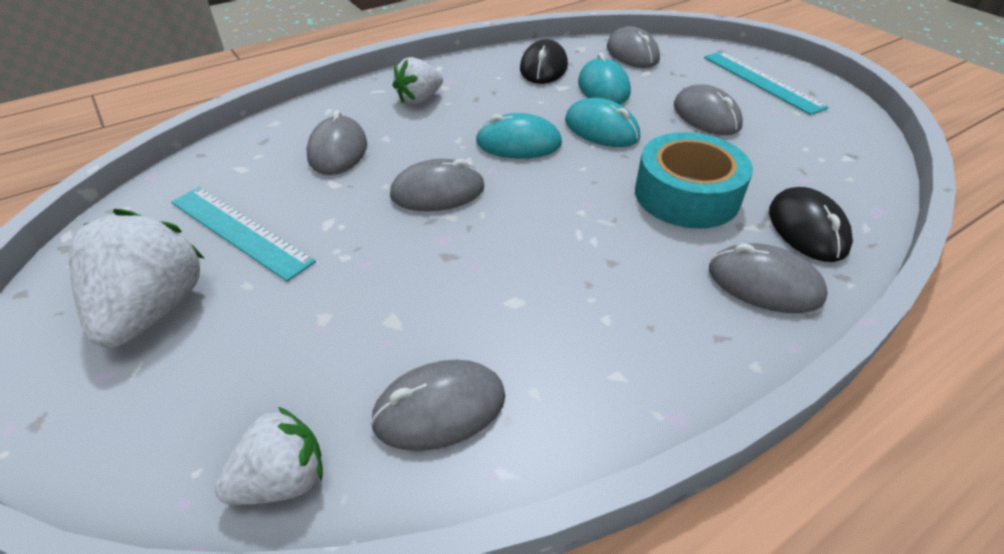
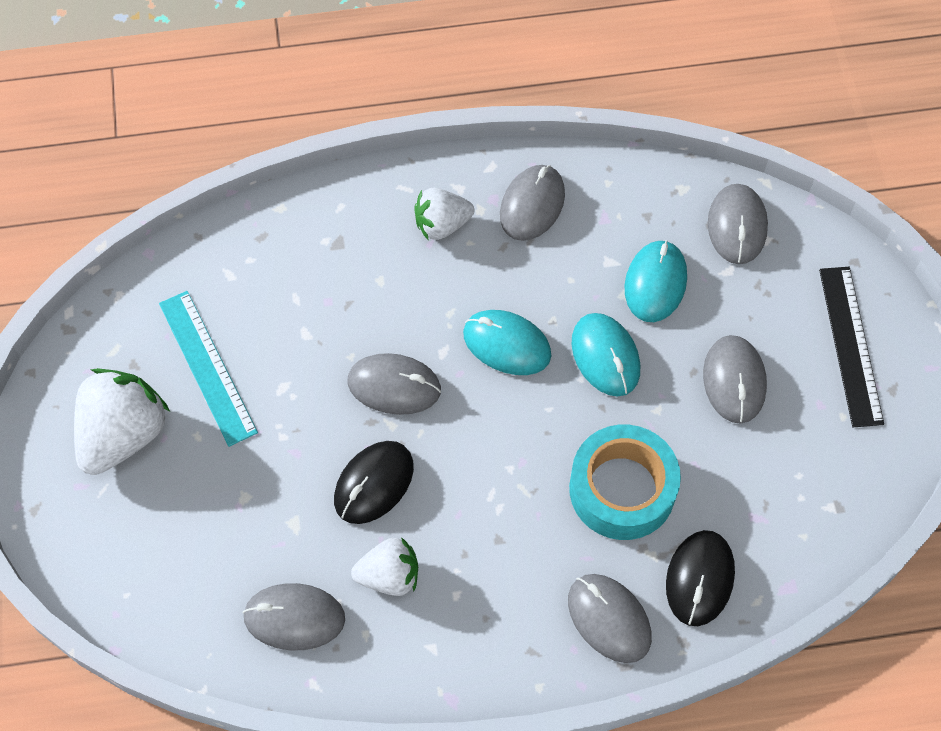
camera: 25 degrees right, 20 degrees up
white strawberry [215,407,323,505] -> white strawberry moved to [351,537,418,596]
grey mouse [306,110,367,175] -> grey mouse moved to [500,165,565,241]
black mouse [520,39,568,84] -> black mouse moved to [334,441,414,524]
turquoise ruler [704,52,829,115] -> black ruler [819,267,884,427]

